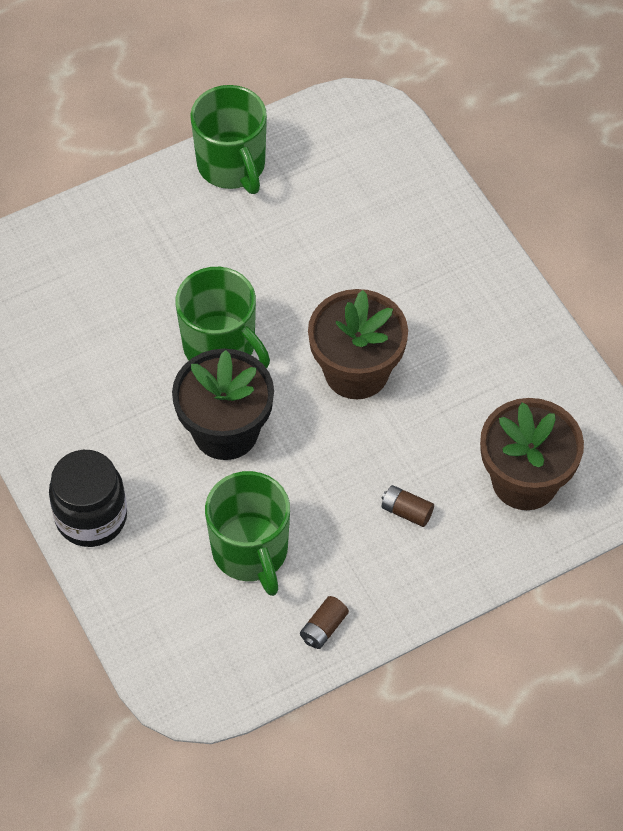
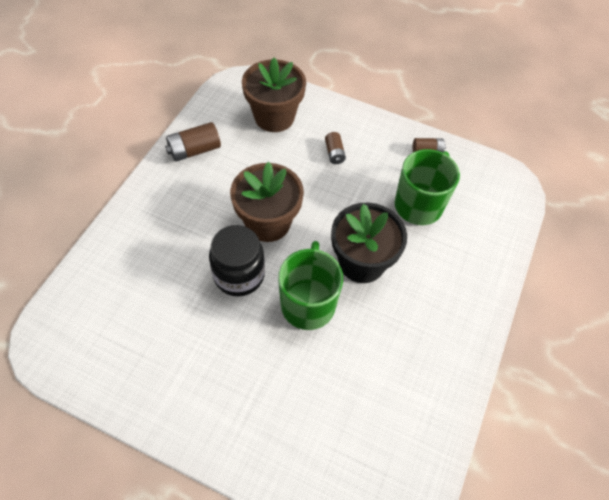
camera: 130 degrees left, 0 degrees up
black jar [49,450,127,547] -> black jar moved to [209,225,265,296]
green mug [190,85,267,194] -> none
none -> brown battery [165,122,221,162]

